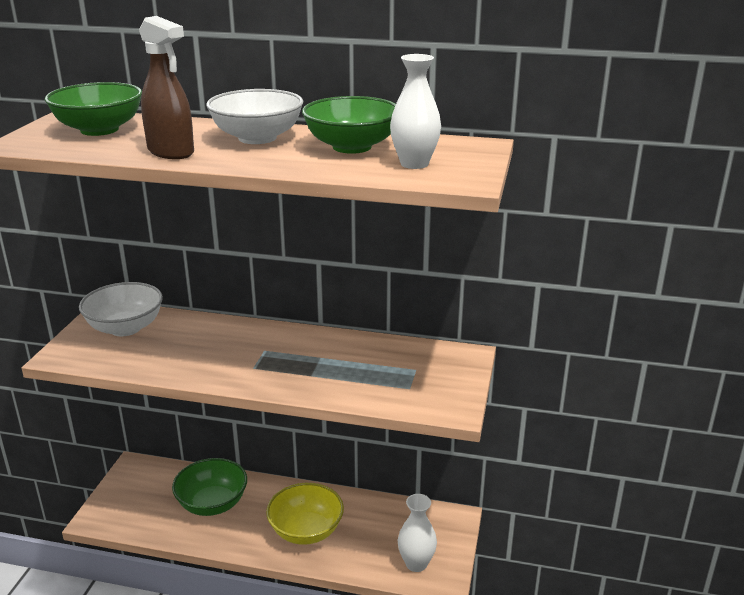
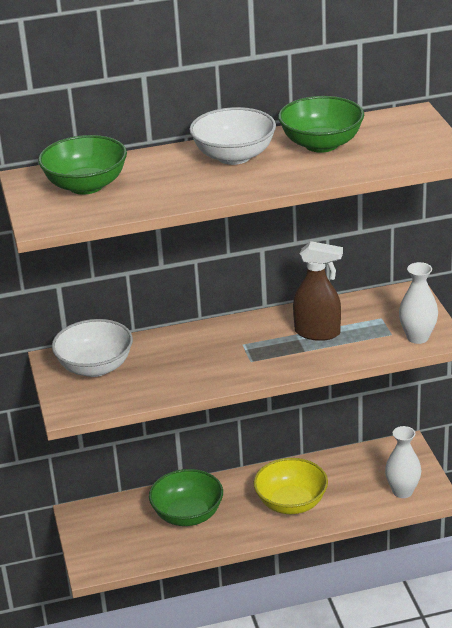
camera: 25 degrees left, 5 degrees up
brown spray bottle [139,16,194,159] -> brown spray bottle moved to [293,241,343,341]
white vase [390,54,441,169] -> white vase moved to [399,262,438,344]

